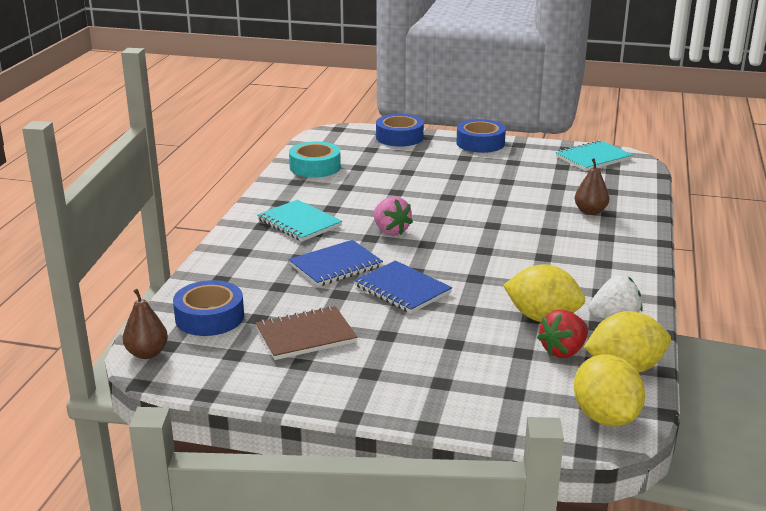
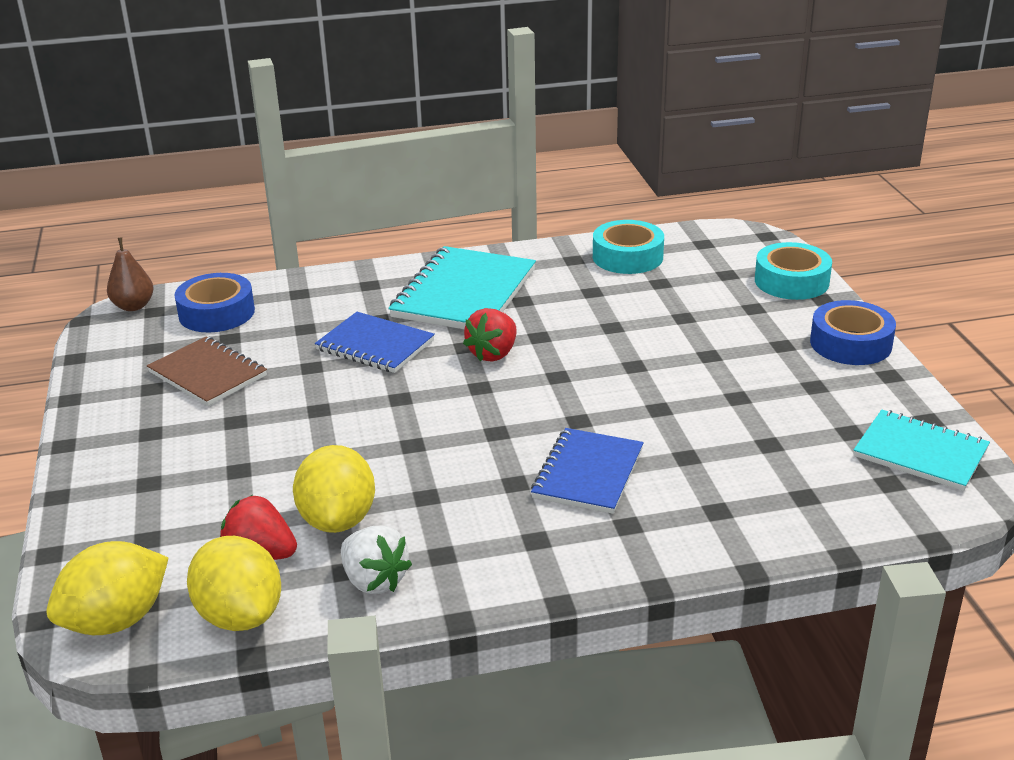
camera: 65 degrees right, 5 degrees up
turquoise notebook [257,200,342,242] -> turquoise notebook [388,246,536,329], size x1.53
blue notebook [354,260,452,313] -> blue notebook moved to [531,428,644,514]
pink strawberry [374,196,413,236] -> red strawberry [463,308,516,362]
blue tape [376,114,424,147] -> turquoise tape [755,242,832,300]
brown pear [575,158,609,215] -> none

